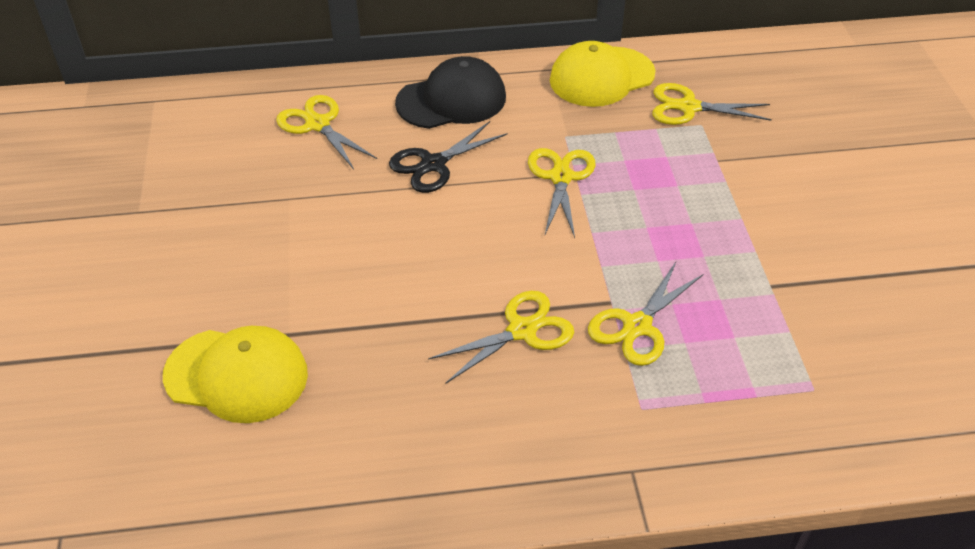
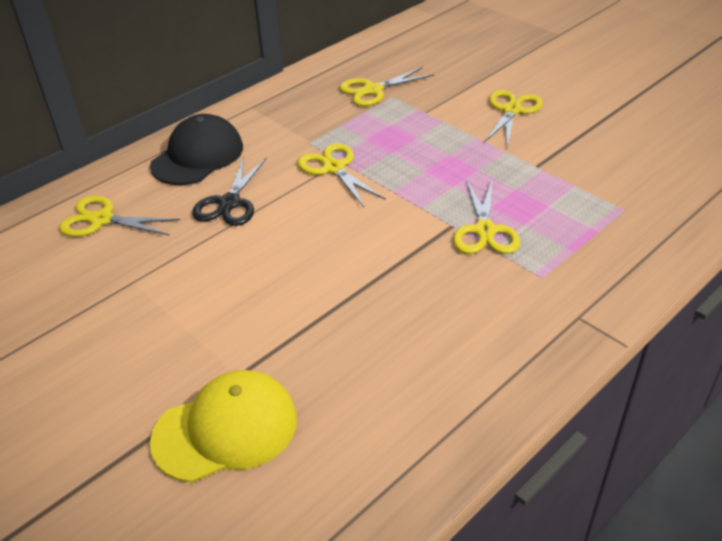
camera: 35 degrees left, 5 degrees down
yellow scissors [428,290,574,383] -> yellow scissors moved to [484,90,543,148]
yellow cap [550,41,655,107] -> none

